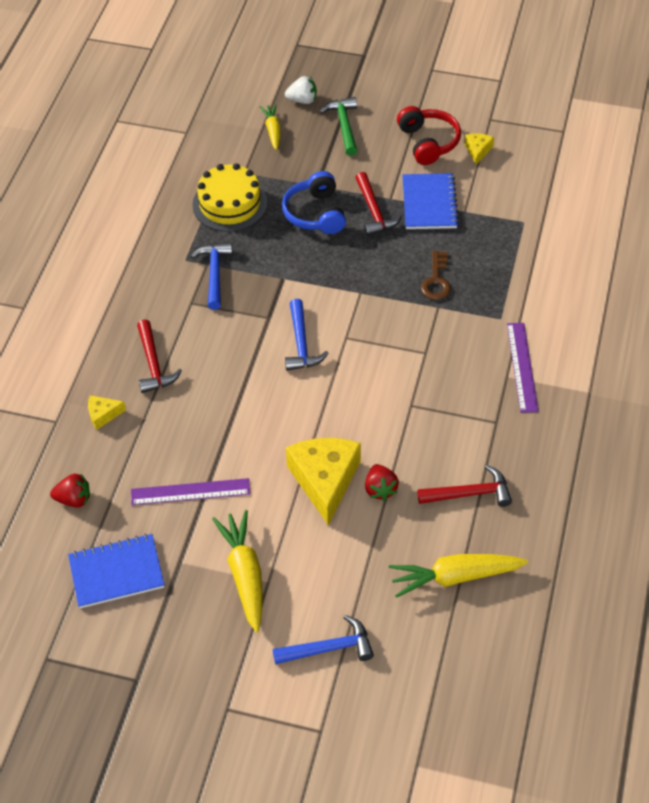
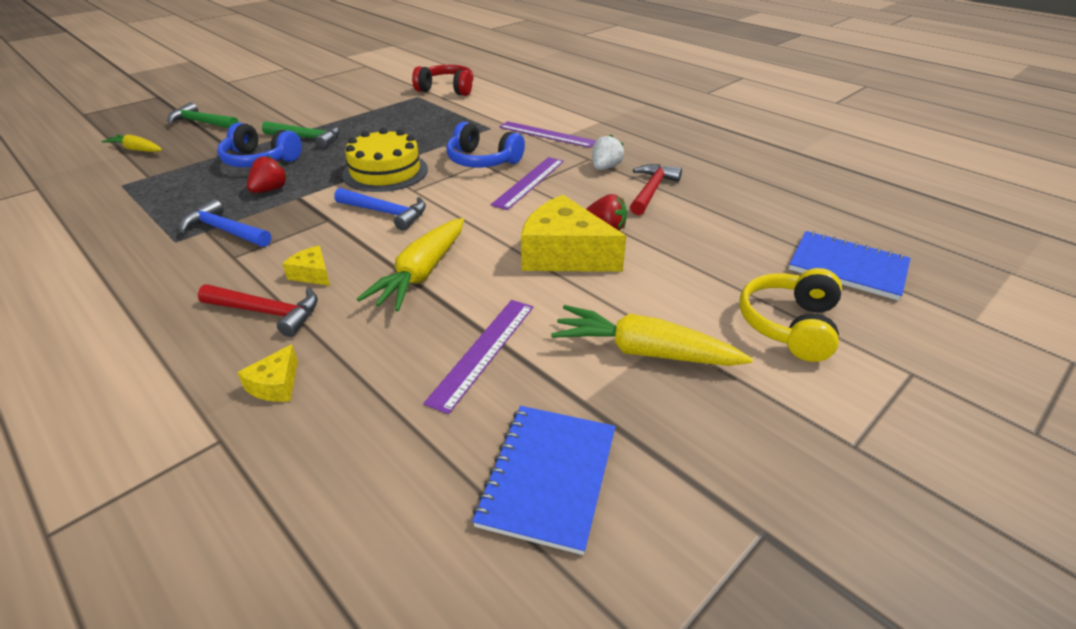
camera: 60 degrees left, 15 degrees down
red strawberry [50,474,90,508] -> red strawberry moved to [247,155,288,193]
yellow cake [193,163,267,232] -> yellow cake moved to [342,128,428,192]
blue hammer [272,615,374,664] -> yellow headphones [740,268,842,362]
white strawberry [285,76,317,104] -> white strawberry moved to [592,134,624,170]
red hammer [355,172,402,236] -> green hammer [262,121,340,148]
yellow carrot [389,554,528,598] -> yellow carrot moved to [357,218,464,312]
red headphones [397,106,461,165] -> red headphones moved to [412,65,474,96]
blue notebook [402,173,459,229] -> blue notebook moved to [789,231,911,301]
brown key [421,251,451,300] -> none
yellow cheese [465,133,494,165] -> yellow cheese moved to [282,245,330,286]
none -> blue headphones [446,122,525,168]
none -> purple ruler [491,157,564,210]

